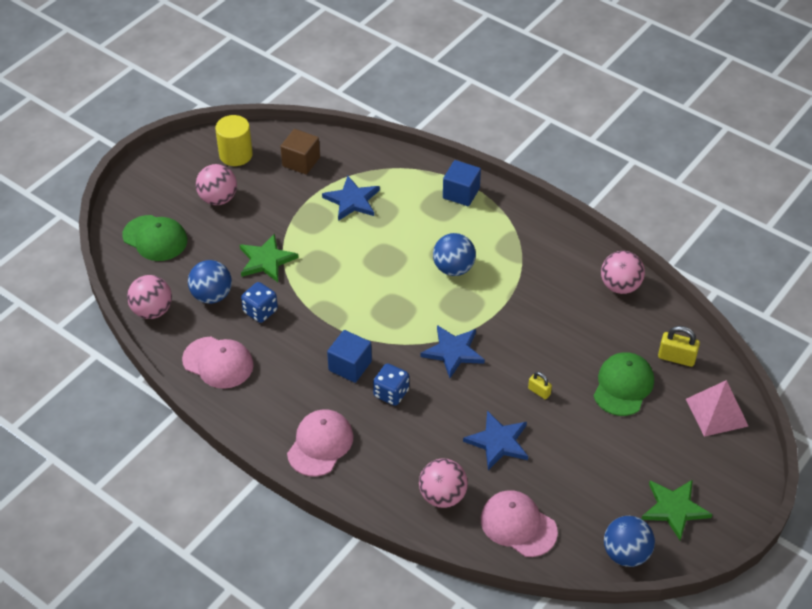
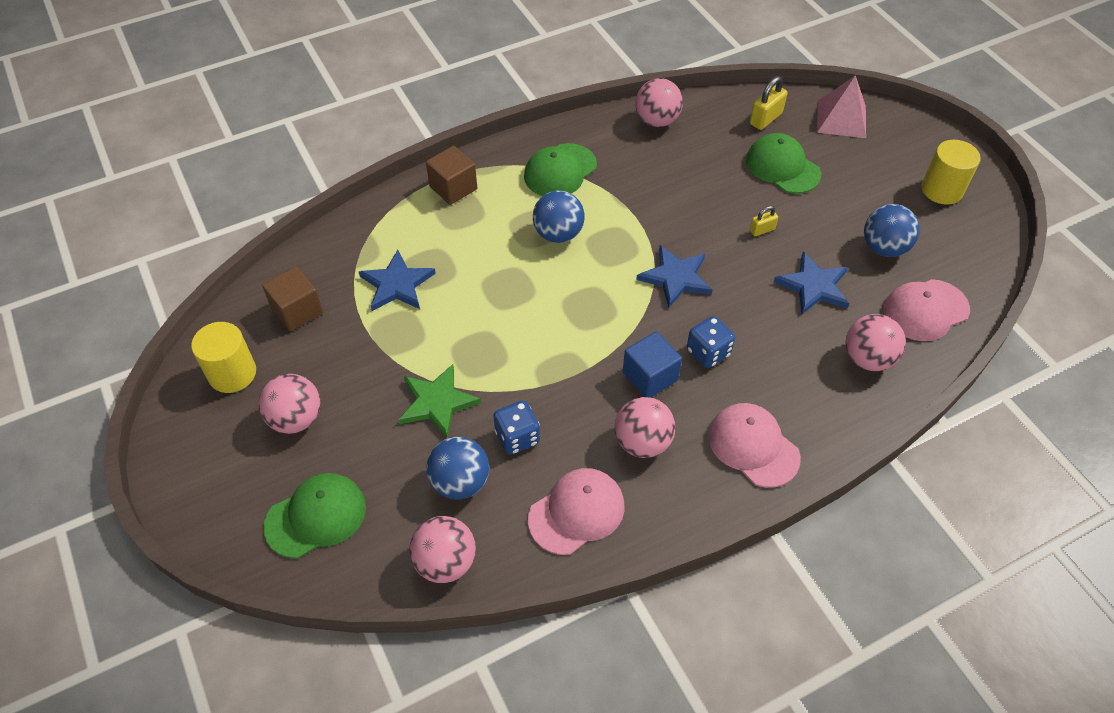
camera: 65 degrees left, 5 degrees up
blue cube [443,160,481,206] -> brown cube [426,146,477,205]
blue ball [604,516,655,567] -> blue ball moved to [864,204,920,257]
green star [642,480,713,540] -> yellow cylinder [922,140,981,205]
none -> green cap [524,143,597,196]
none -> pink ball [614,397,676,458]

